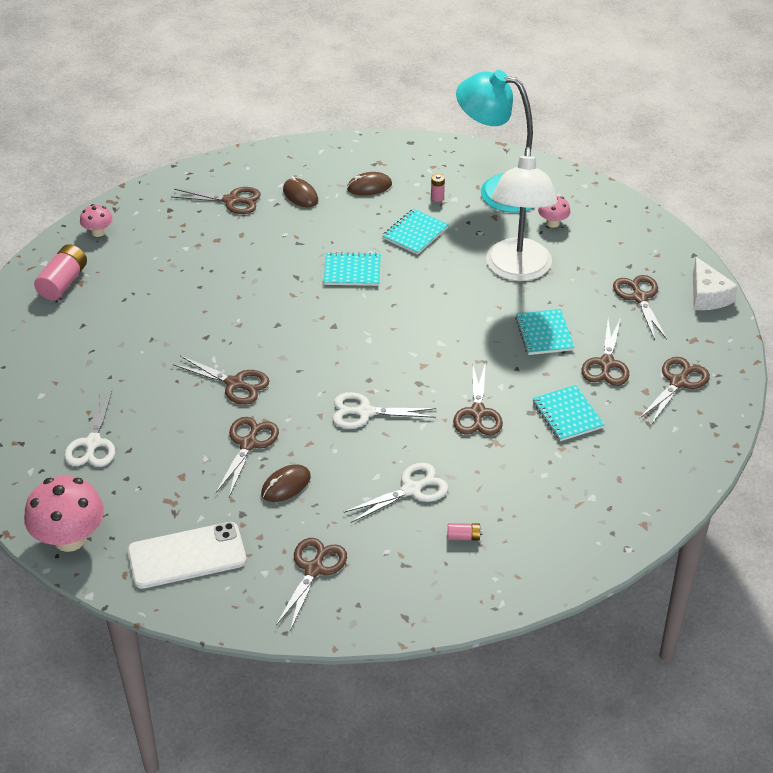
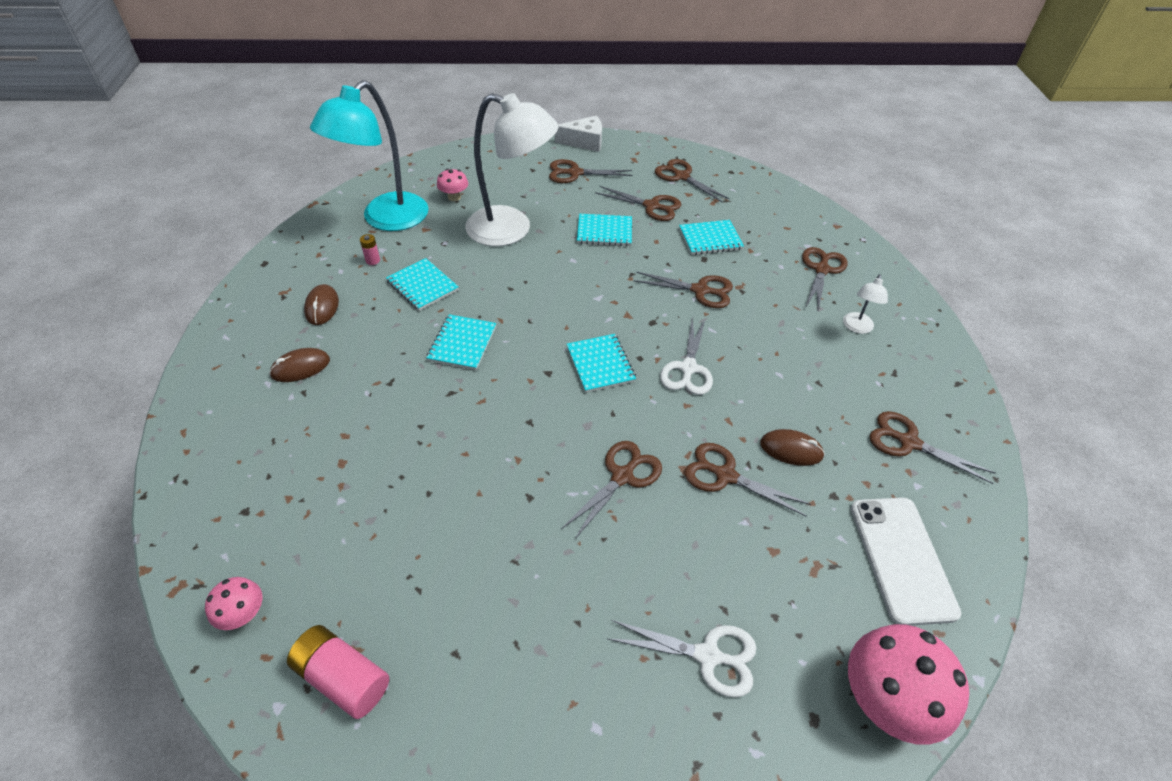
camera: 80 degrees left, 5 degrees up
brown scissors [171,187,261,214] -> brown scissors moved to [802,247,847,311]
brown mouse [261,464,311,502] -> brown mouse turned 45 degrees counterclockwise [760,429,825,466]
white scissors [344,463,449,523] -> none
pink battery [448,523,482,541] -> white lamp [843,274,888,334]
none -> turquoise notebook [567,334,636,393]

